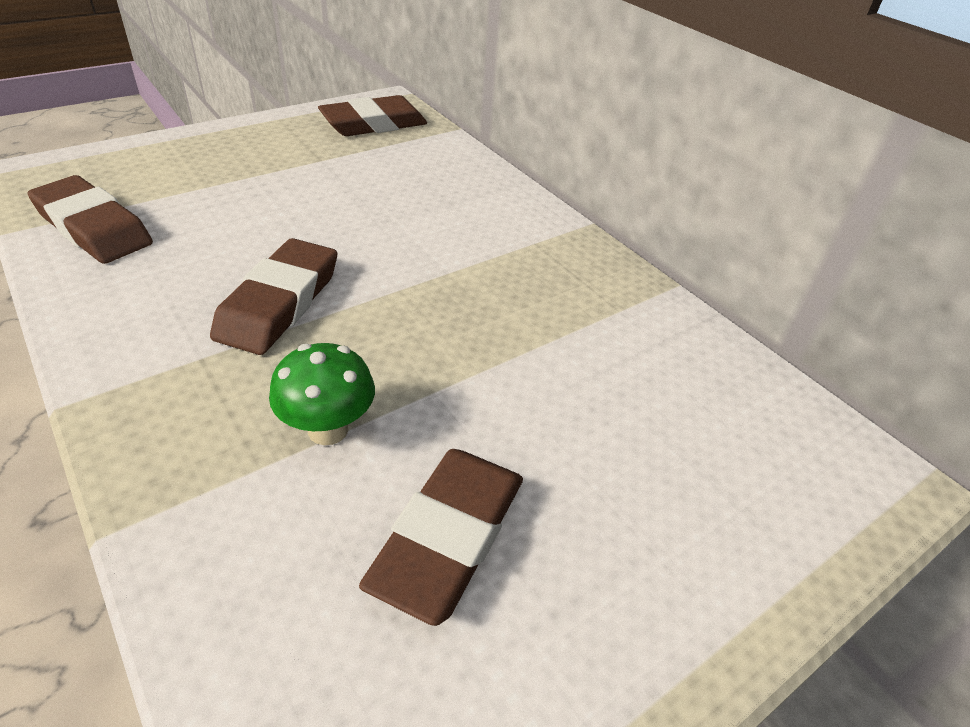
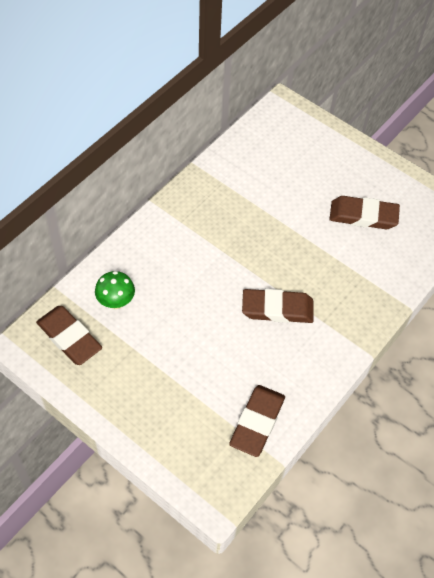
camera: 105 degrees left, 15 degrees up
green mushroom [269,343,375,445] -> green mushroom moved to [95,271,135,309]

